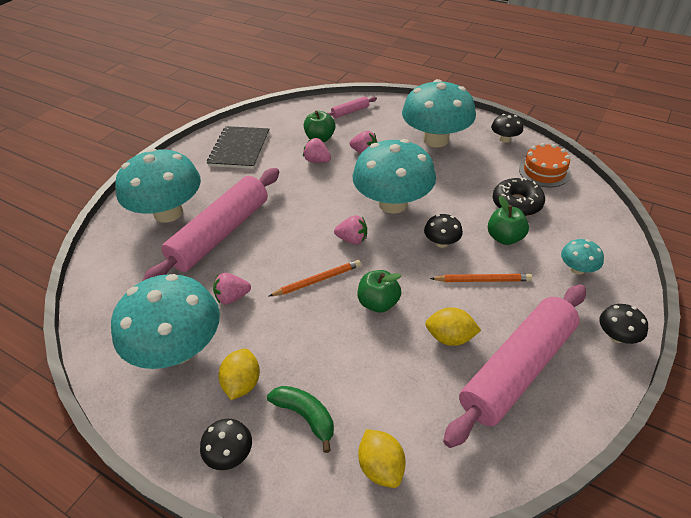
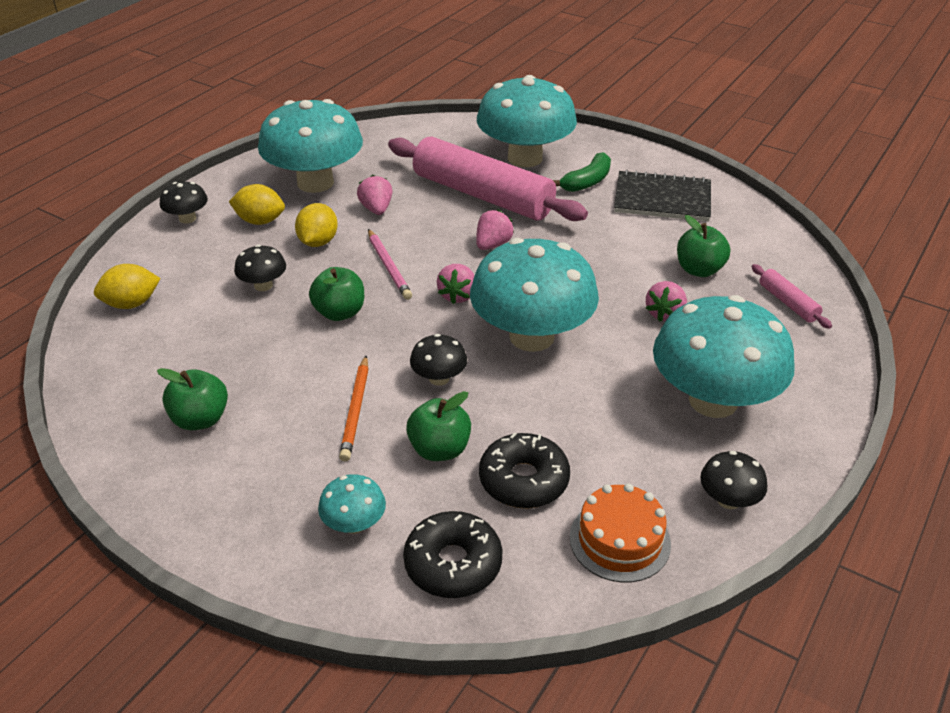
camera: 90 degrees right, 5 degrees down
green banana [267,386,334,453] -> green banana moved to [553,152,611,192]
orange pencil [269,260,361,296] -> pink pencil [368,229,412,300]
pink strawberry [303,138,331,163] -> pink strawberry moved to [476,210,514,250]
yellow lemon [425,307,481,346] -> yellow lemon moved to [295,203,338,247]
pink rolling pin [443,284,586,448] -> green apple [157,368,228,430]
black mushroom [600,304,648,344] -> black mushroom moved to [234,245,286,291]
none -> black donut [403,511,503,598]

